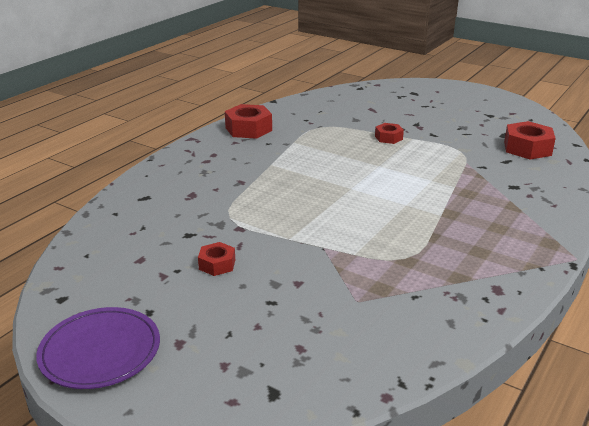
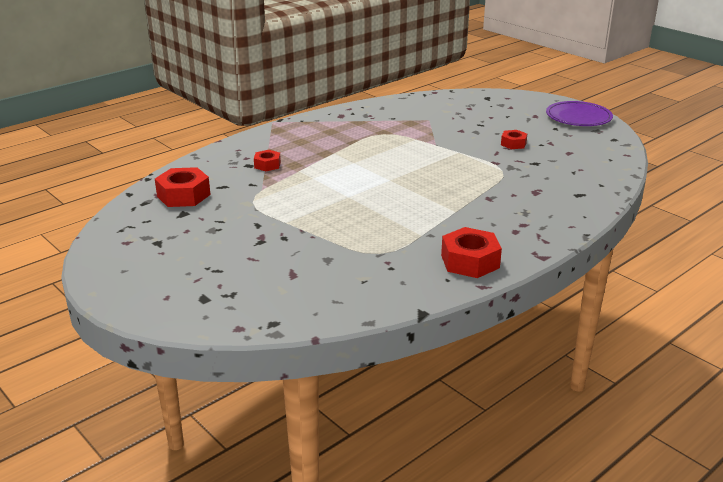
camera: 165 degrees left, 0 degrees up
red nut [375,123,404,144] -> red nut moved to [254,150,281,171]

